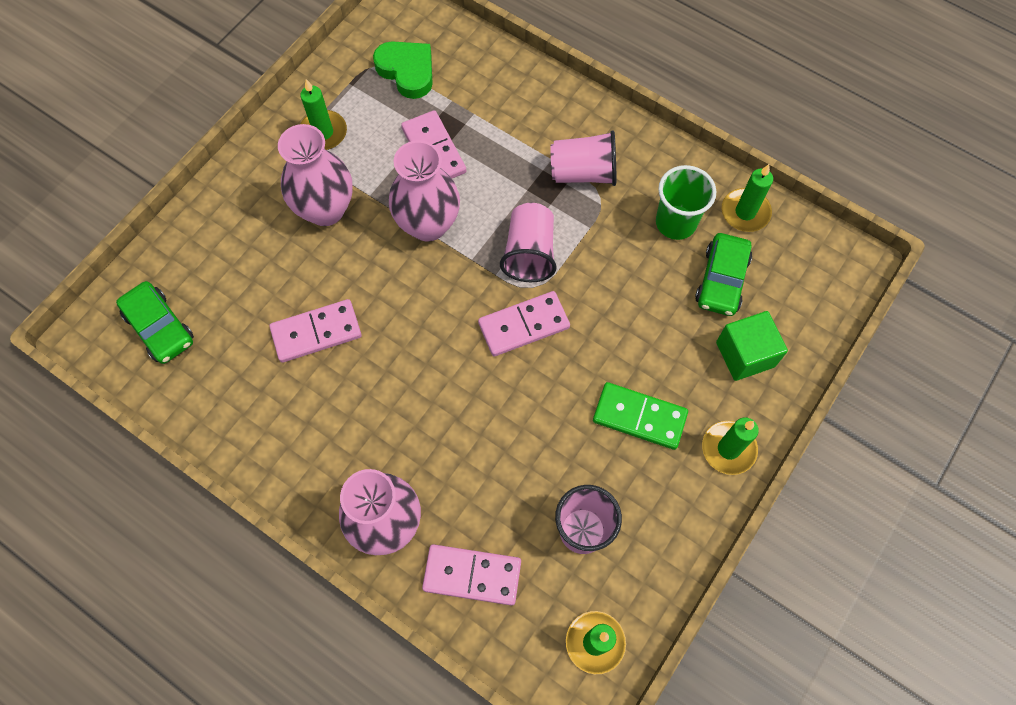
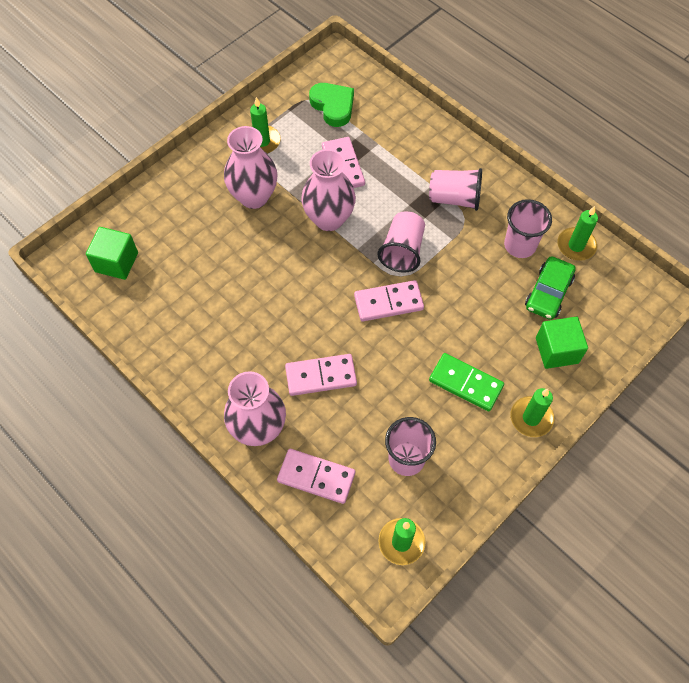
camera: 10 degrees right, 5 degrees down
green car [116,281,194,364] -> green cube [86,227,138,280]
pink domino [269,299,362,363] -> pink domino moved to [285,354,357,396]
green cup [656,165,716,240] -> pink cup [504,199,552,258]

